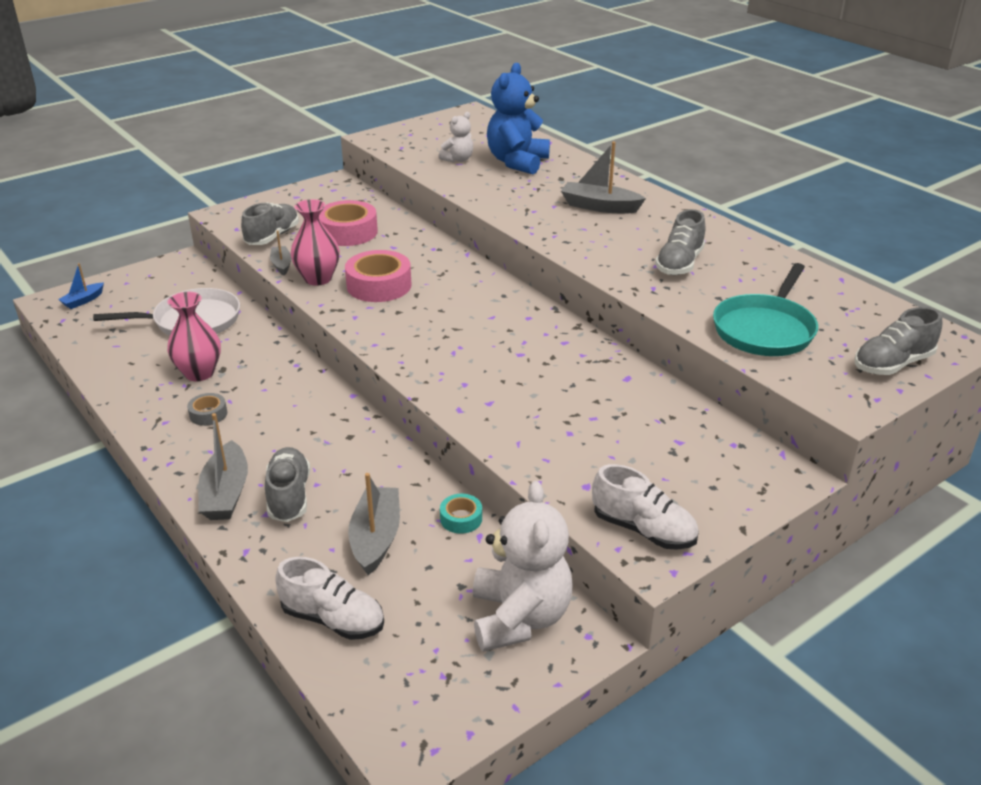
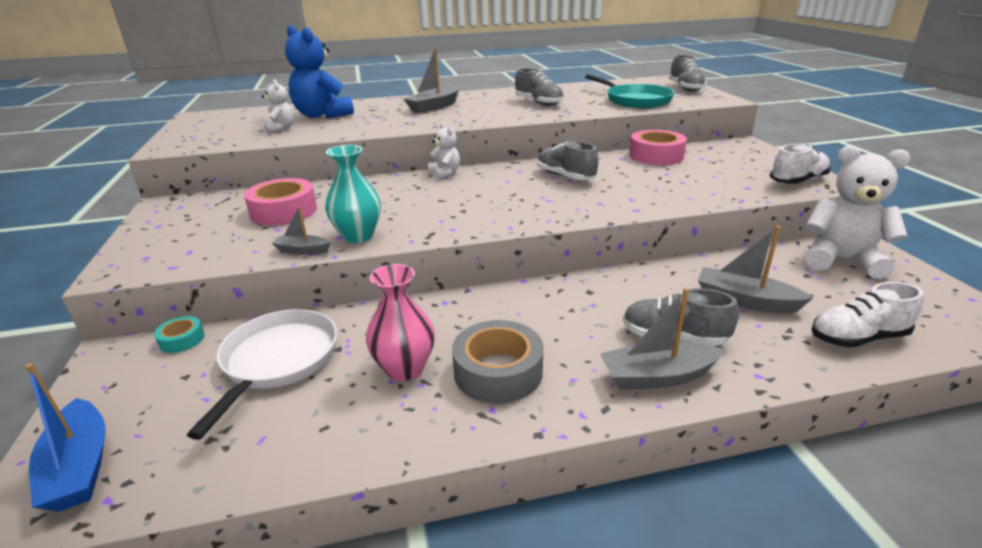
camera: 65 degrees left, 5 degrees down
blue boat [58,263,104,309] -> blue boat [25,363,106,512], size x1.73
grey tape [187,393,227,426] -> grey tape [452,320,544,404], size x1.95
grey boat [198,413,248,520] -> grey boat turned 150 degrees clockwise [600,288,725,390]
grey shoe [241,202,299,245] -> grey shoe moved to [537,141,599,180]
white shoe [275,557,384,640] -> white shoe turned 150 degrees counterclockwise [811,282,924,348]
pink vase [290,199,340,286] -> turquoise vase [325,145,381,243]
pink tape [345,250,411,302] -> pink tape moved to [629,130,687,165]
turquoise tape [440,494,482,534] -> turquoise tape moved to [154,316,205,353]
none -> white teddy bear [427,123,460,179]

